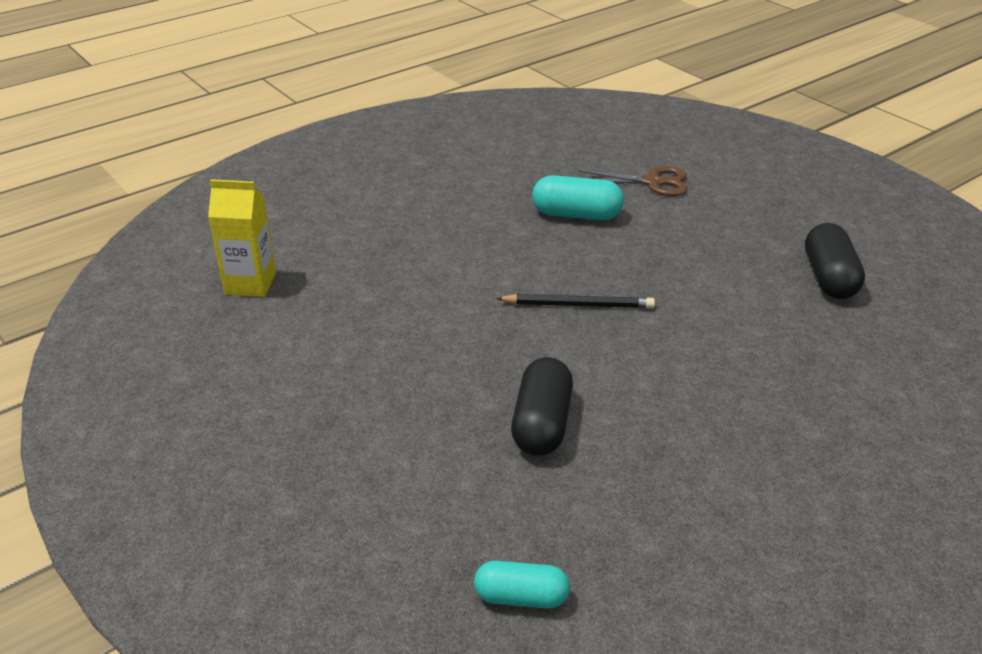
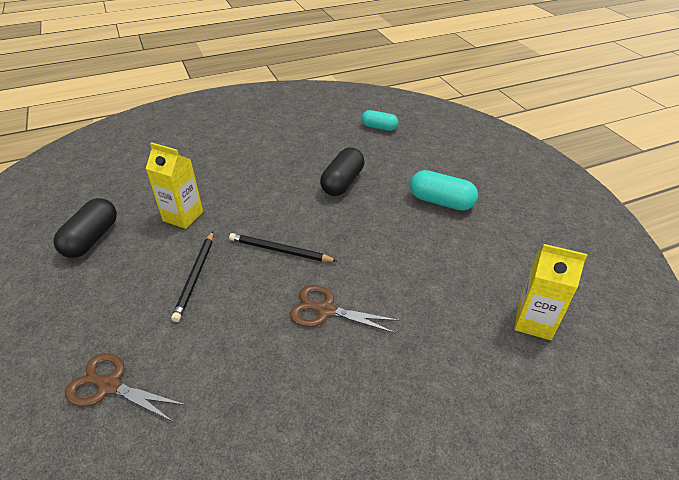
camera: 165 degrees left, 5 degrees up
turquoise capsule [532,175,624,220] -> turquoise capsule moved to [410,170,478,211]
none -> yellow carton [146,142,203,229]
none -> black pencil [171,231,213,322]
none -> brown scissors [290,285,400,334]

